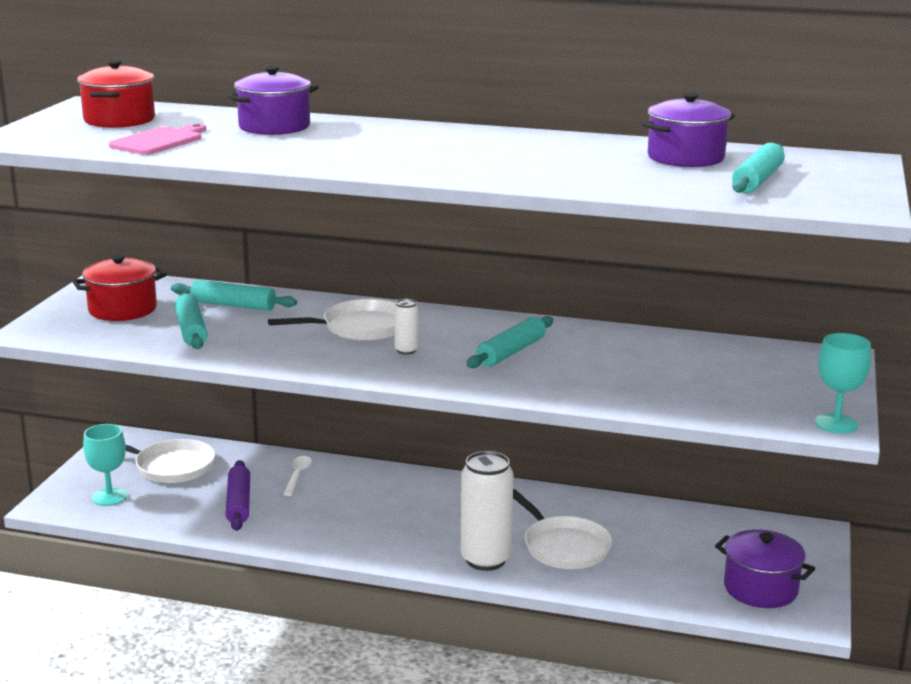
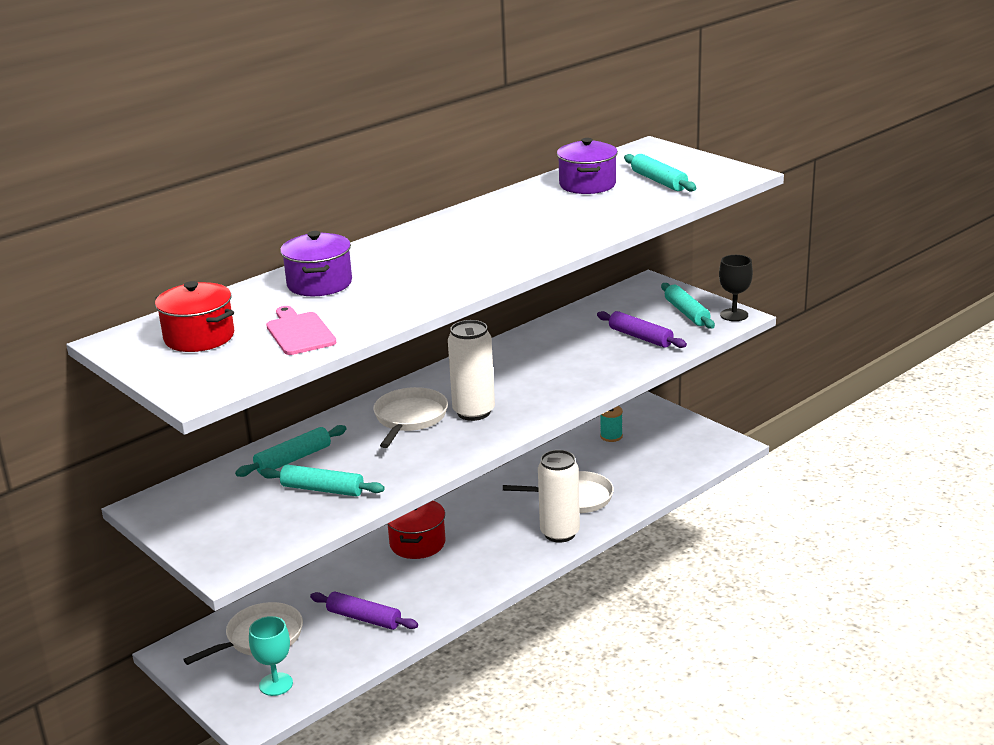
camera: 55 degrees left, 5 degrees up
red pot [72,255,167,321] -> red pot moved to [387,501,446,559]
white spoon [283,456,312,496] -> none
white can [394,299,418,354] -> white can [448,320,495,421], size x2.17
turquoise rolling pin [466,316,553,368] -> turquoise rolling pin moved to [661,283,715,329]
purple pot [715,529,815,608] -> none
turquoise goblet [815,333,871,434] -> black goblet [719,255,753,321]
none -> purple rolling pin [597,311,687,348]
none -> turquoise spool [600,406,623,442]

